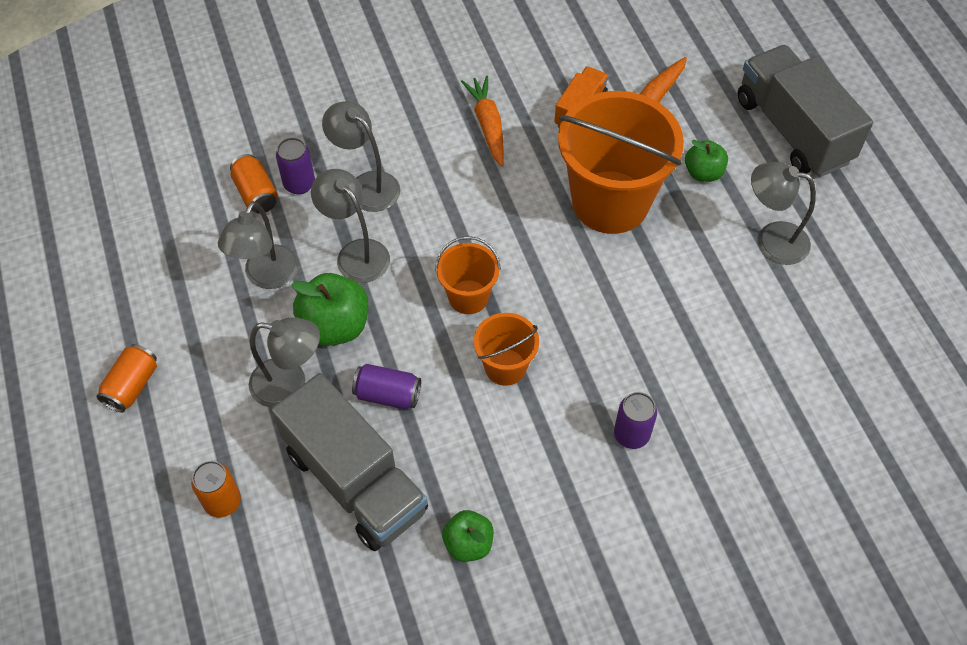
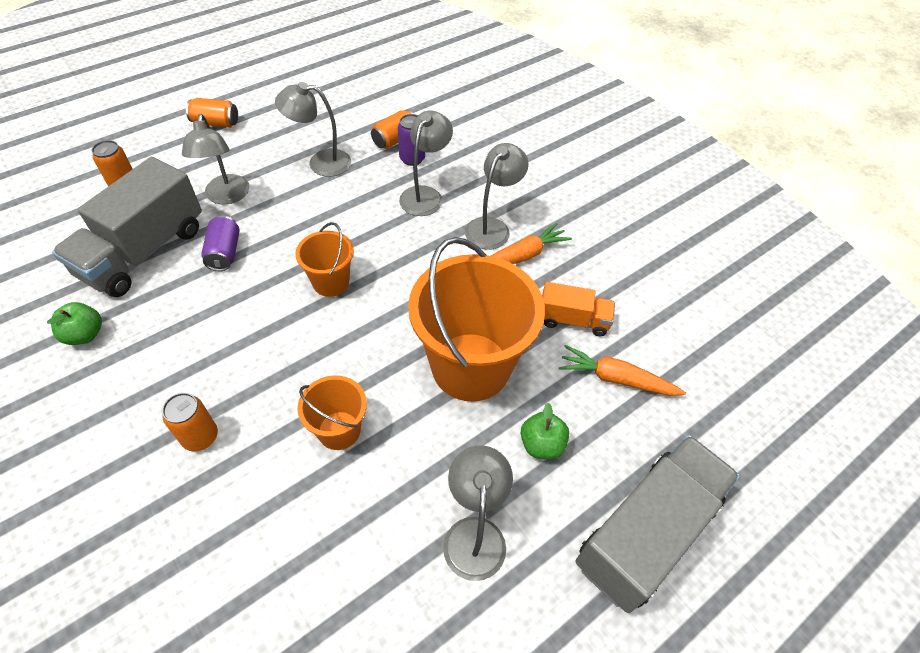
camera: 70 degrees right, 5 degrees down
green apple [291,273,368,346] -> none
grey lamp [311,169,390,283] -> grey lamp moved to [465,143,528,250]
orange bucket [474,313,539,386] -> orange bucket moved to [297,375,367,450]
purple can [614,392,657,449] -> orange can [162,393,218,451]

